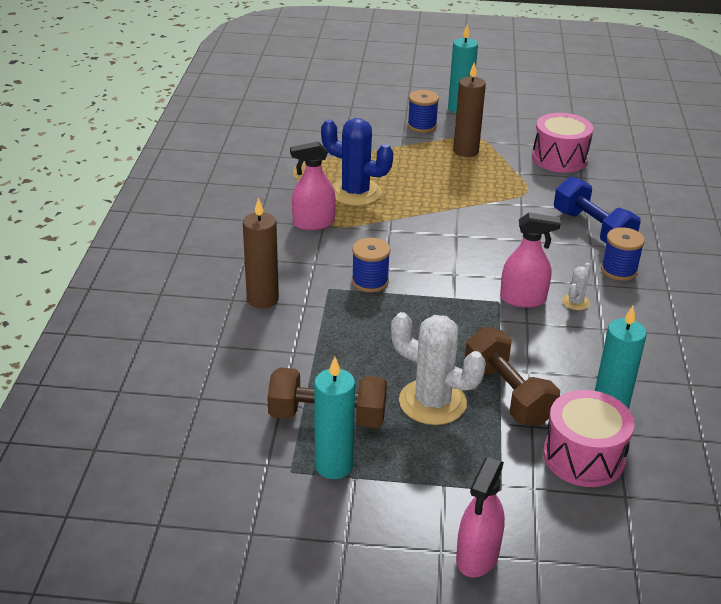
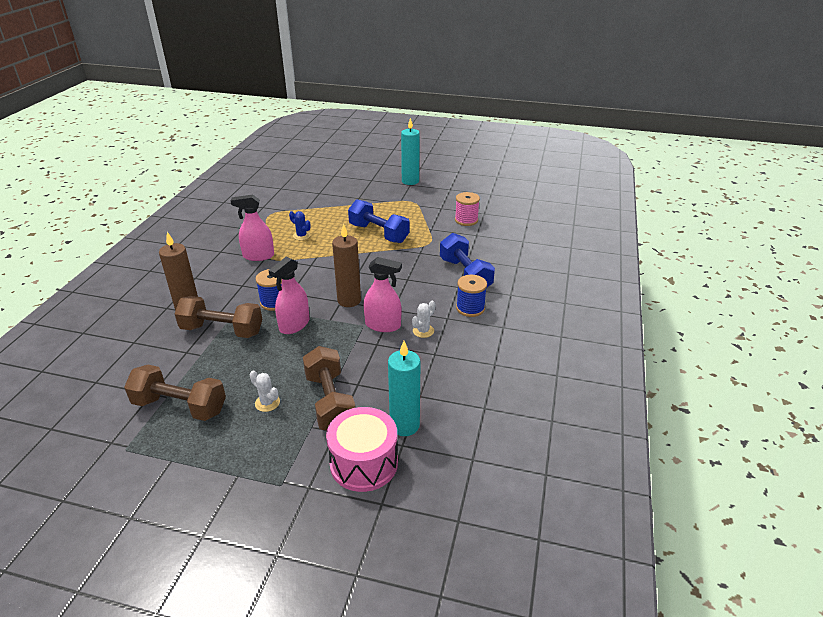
camera: 10 degrees right, 0 degrees up
turquoise candle [314,357,355,479] -> none
blue cactus [321,118,393,206] -> blue cactus [289,211,311,240], size x0.45
white cactus [391,312,486,425] -> white cactus [250,370,280,412], size x0.45
blue spool [407,90,439,133] -> none
brown candle [453,62,486,157] -> brown candle moved to [332,223,361,307]
pink spray bottle [456,457,505,577] -> pink spray bottle moved to [268,257,310,334]
pink drum [532,113,593,173] -> pink spool [455,192,480,226]
none -> brown dumbbell [174,296,262,338]
none -> blue dumbbell [348,199,410,243]

